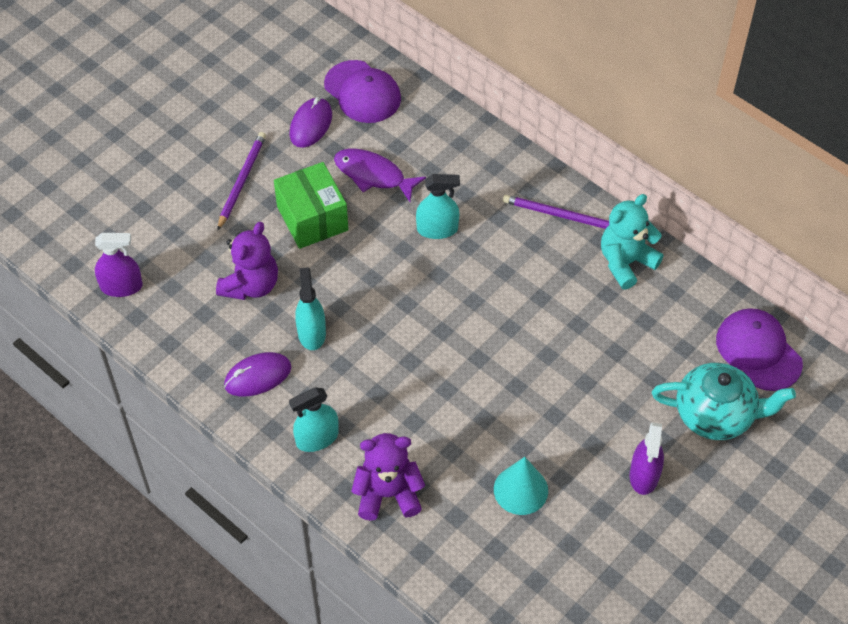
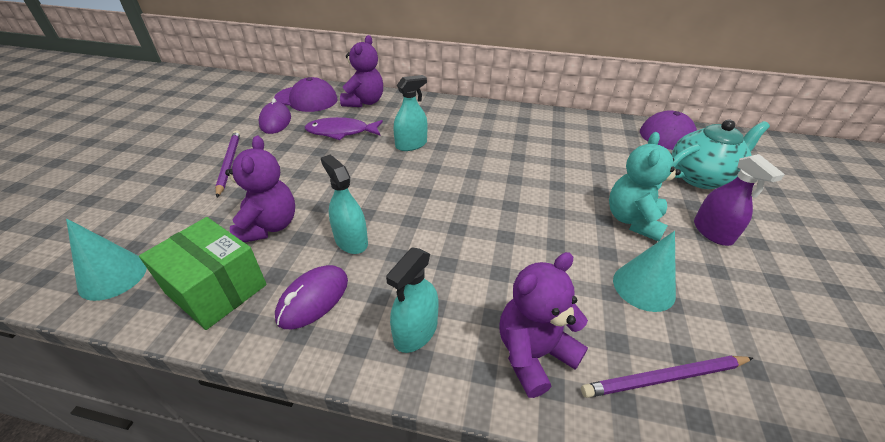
camera: 30 degrees left, 15 degrees down
purple spray bottle [95,233,143,297] -> turquoise cone [66,219,147,301]
green box [274,162,349,249] -> green box moved to [139,217,267,330]
purple pencil [503,195,609,229] -> purple pencil moved to [581,356,753,398]
turquoise teddy bear [601,194,664,289] -> turquoise teddy bear moved to [609,132,681,242]
none -> purple teddy bear [340,35,383,107]

